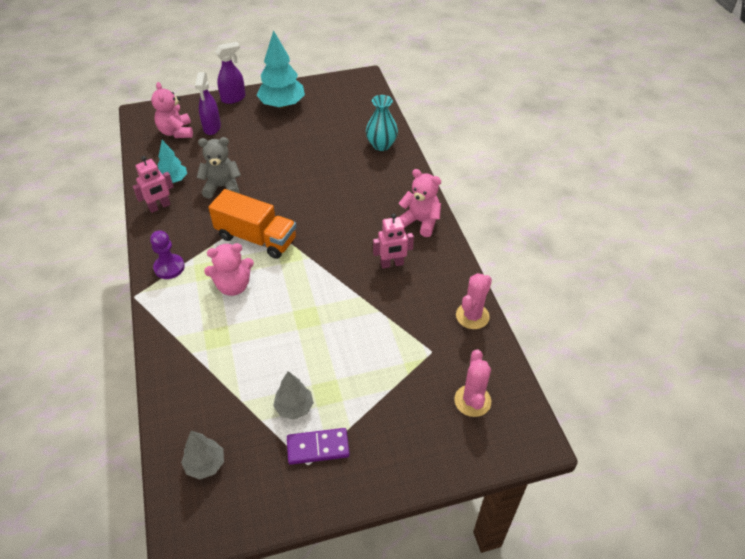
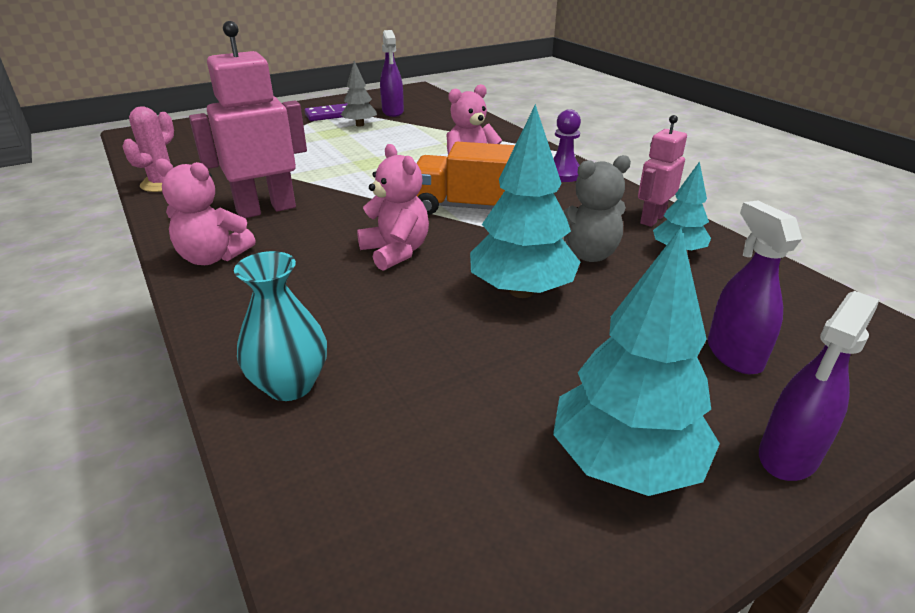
camera: 165 degrees right, 15 degrees down
pink teddy bear [151,82,193,138] -> pink teddy bear moved to [357,144,429,271]
grey tree [181,431,224,479] -> none
pink robot [373,213,414,269] -> pink robot [189,21,307,218], size x1.71
pink cactus [454,350,491,417] -> none
none -> purple spray bottle [380,30,404,117]
none -> turquoise tree [470,104,580,298]

